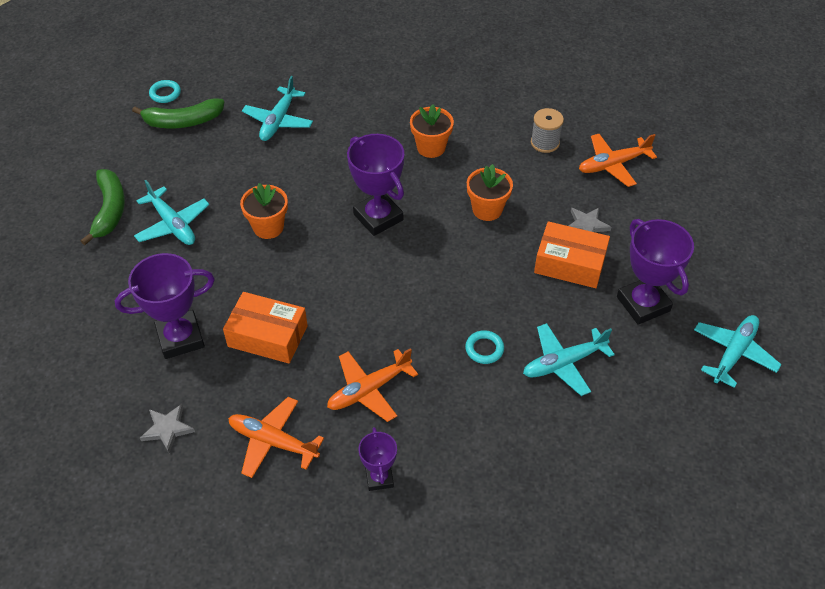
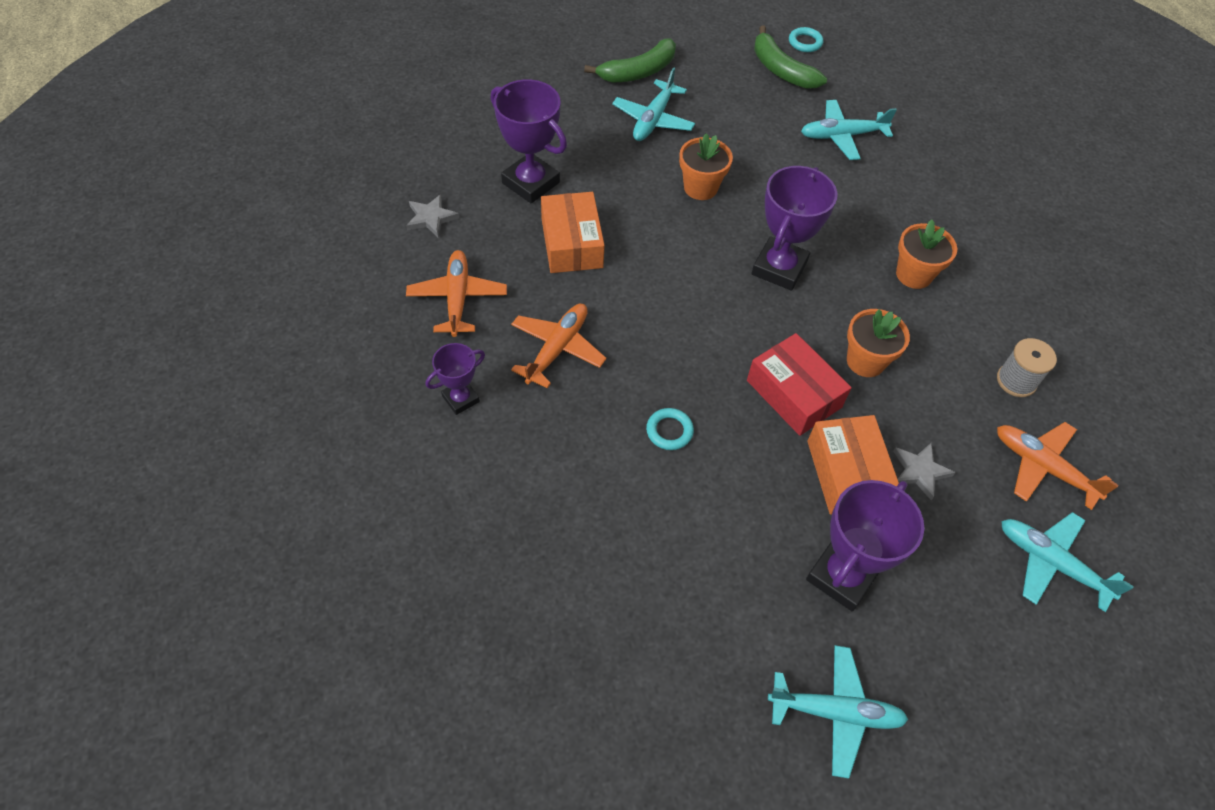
camera: 60 degrees right, 5 degrees up
orange plane [327,348,418,422] -> orange plane turned 90 degrees clockwise [511,304,606,388]
turquoise plane [523,323,615,396] -> turquoise plane moved to [1001,512,1134,612]
none -> red box [747,333,852,436]

